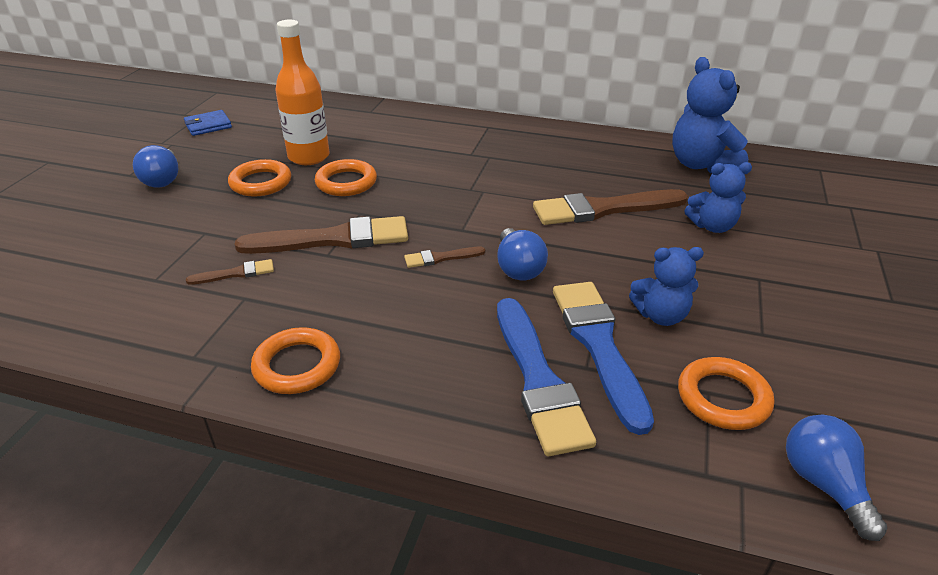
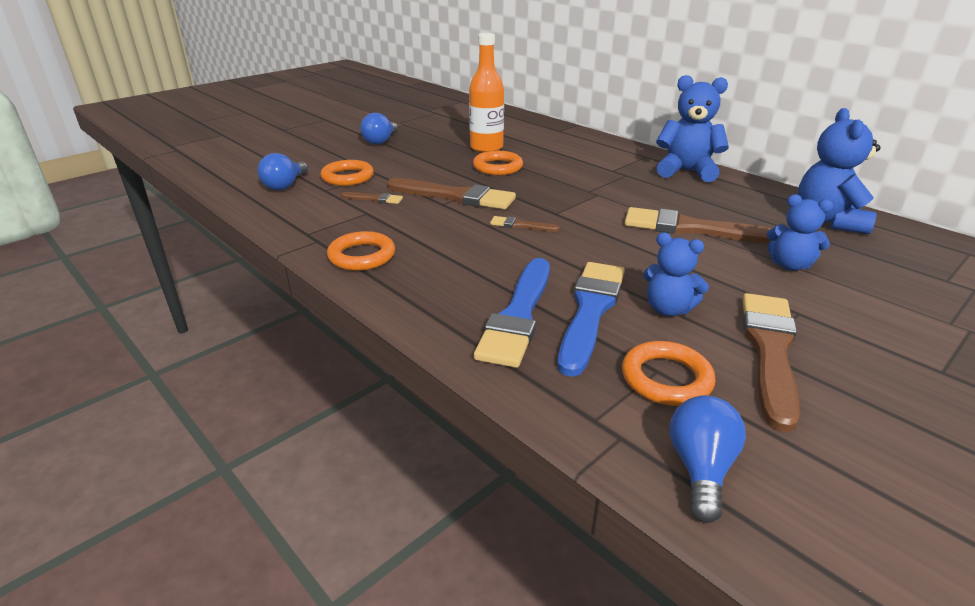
camera: 30 degrees right, 5 degrees down
blue wallet [184,110,232,136] -> none
orange ring [228,159,291,197] -> orange ring moved to [320,160,374,186]
blue light bulb [497,228,548,280] -> blue light bulb moved to [257,153,308,190]
none -> blue teddy bear [656,75,729,182]
none -> brown brush [743,293,800,432]

